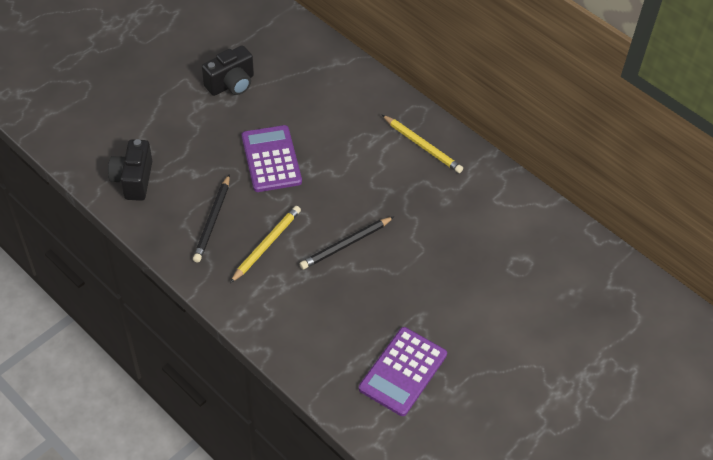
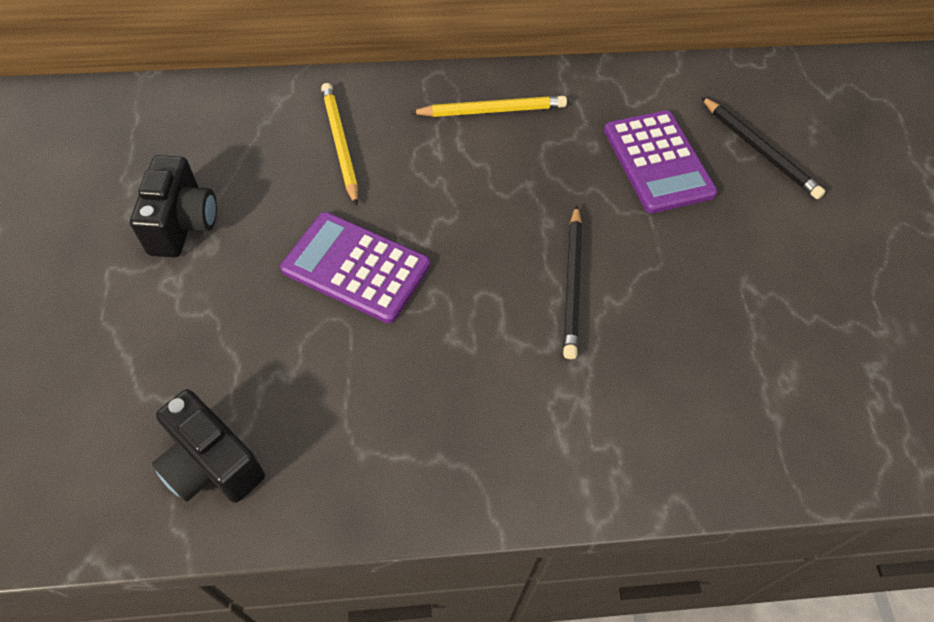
camera: 50 degrees left, 5 degrees up
black pencil [193,174,230,262] -> black pencil moved to [701,97,825,199]
yellow pencil [230,206,301,283] -> yellow pencil moved to [321,83,358,206]
purple calculator [359,327,447,416] -> purple calculator moved to [604,110,718,213]

